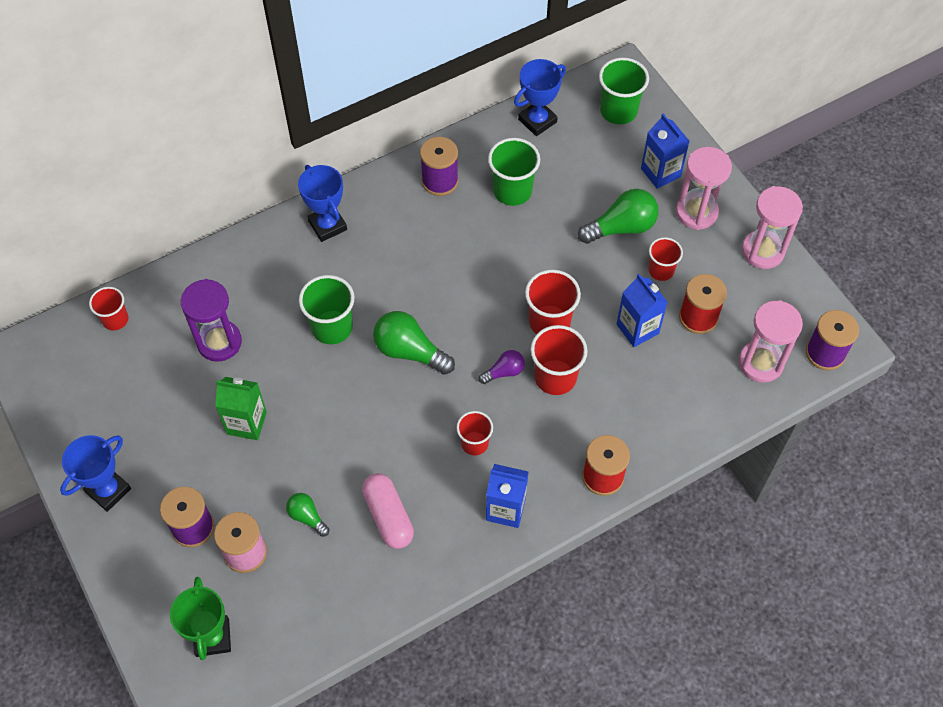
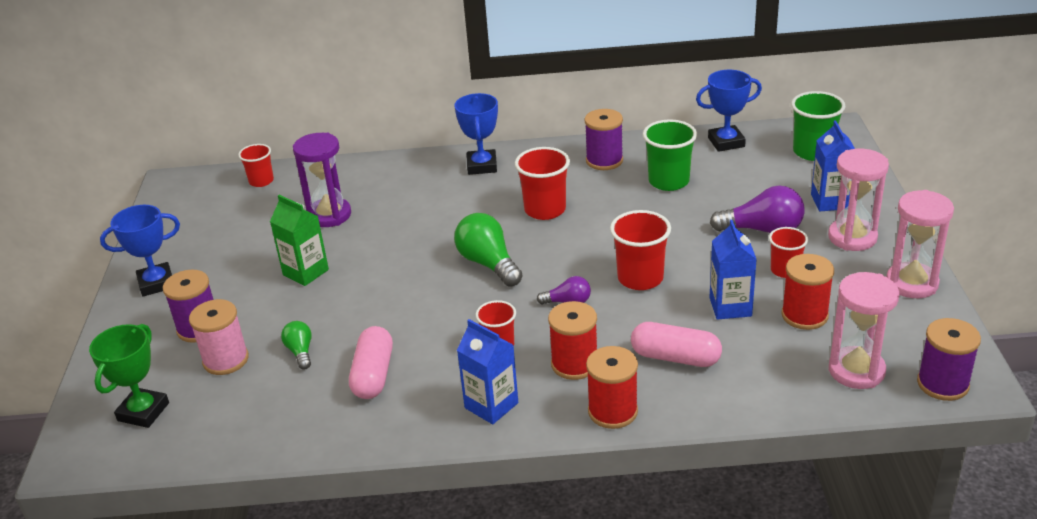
camera: 30 degrees right, 25 degrees down
green cup [299,275,354,344] -> none
red cup [530,325,588,395] -> red cup moved to [515,147,570,220]
green light bulb [578,189,659,244] -> purple light bulb [710,185,805,233]
none -> red spool [548,301,597,380]
none -> pink capsule [631,322,722,367]

